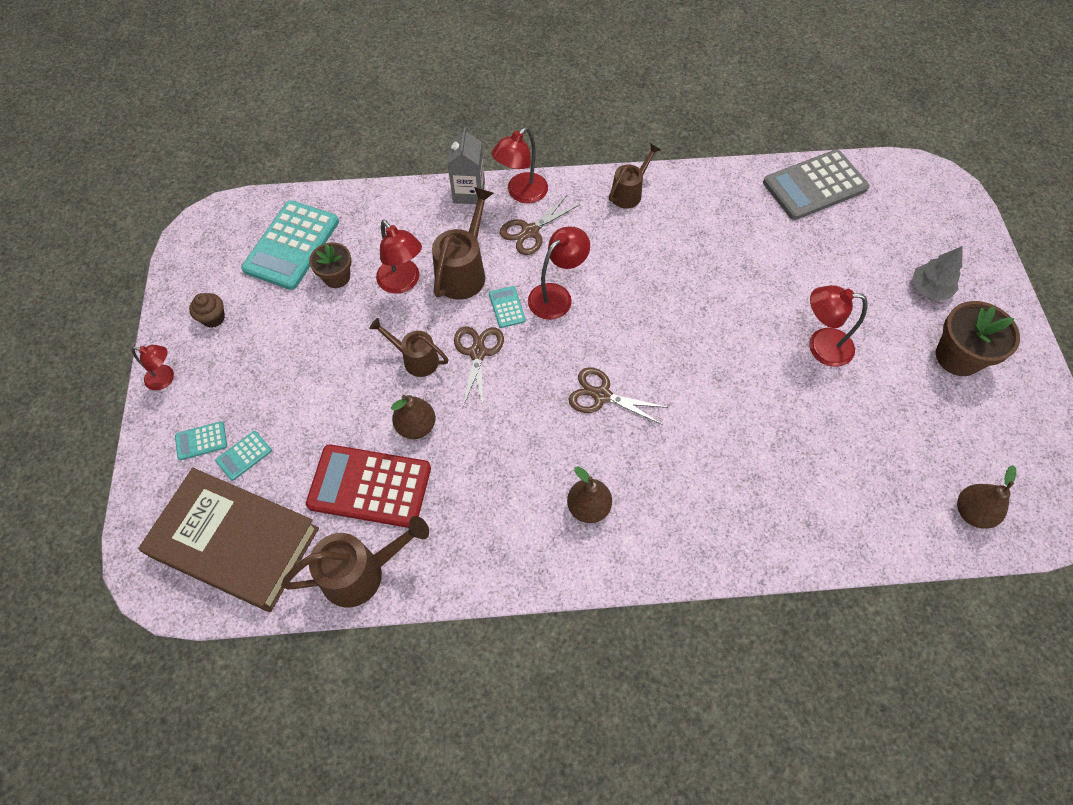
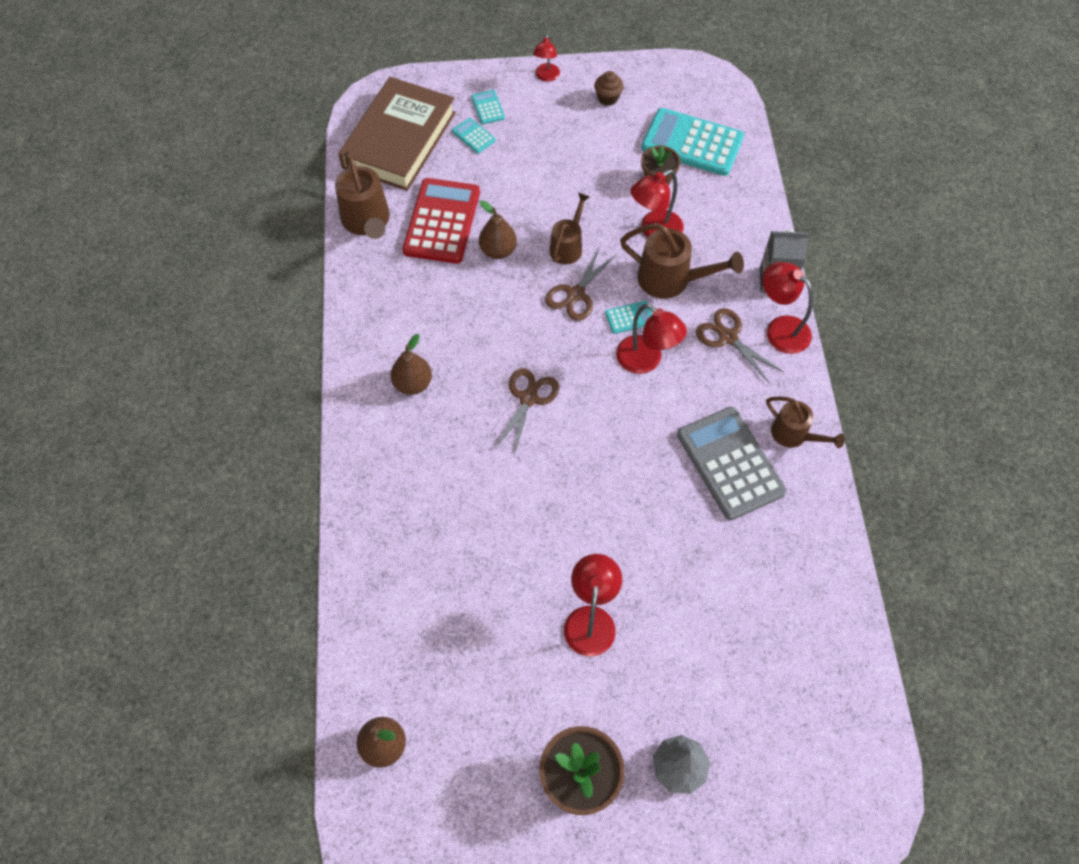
camera: 90 degrees right, 0 degrees up
brown scissors [454,326,504,409] -> brown scissors turned 120 degrees clockwise [545,248,616,321]
grey calculator [763,150,869,220] -> grey calculator moved to [677,407,787,520]

